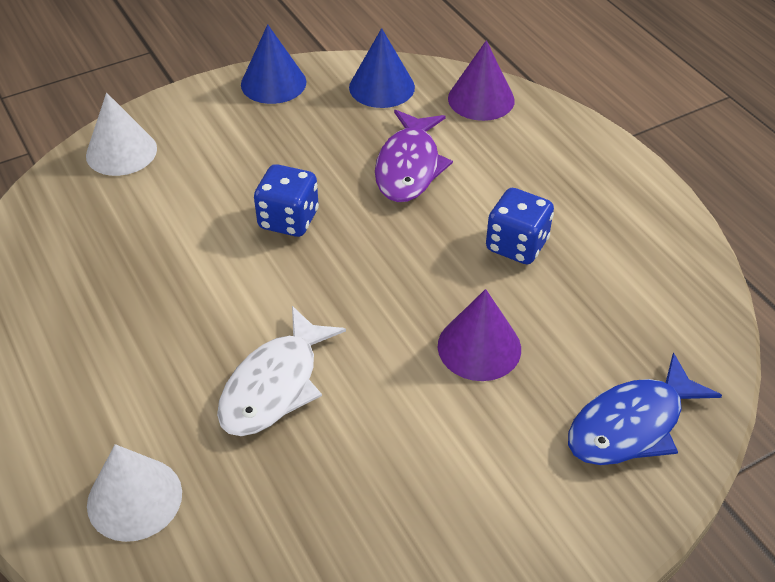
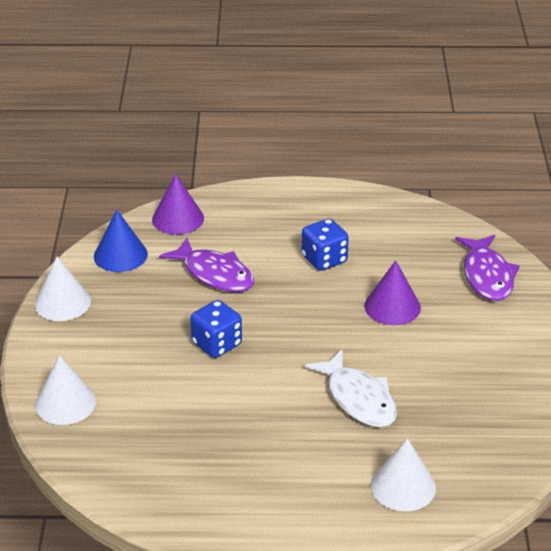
camera: 60 degrees left, 10 degrees down
blue cone [241,24,306,104] -> white cone [35,257,91,321]
blue fish [568,352,722,465] -> purple fish [455,235,520,301]

